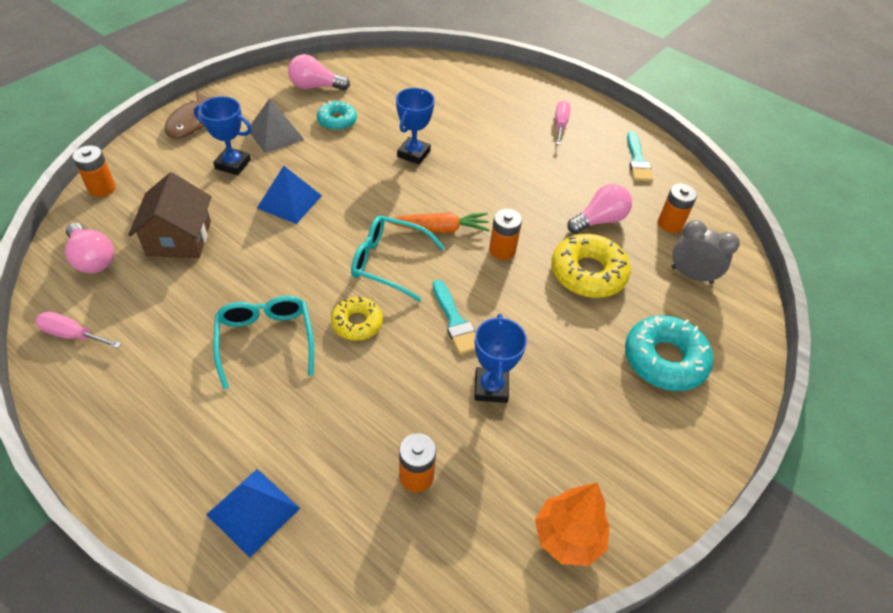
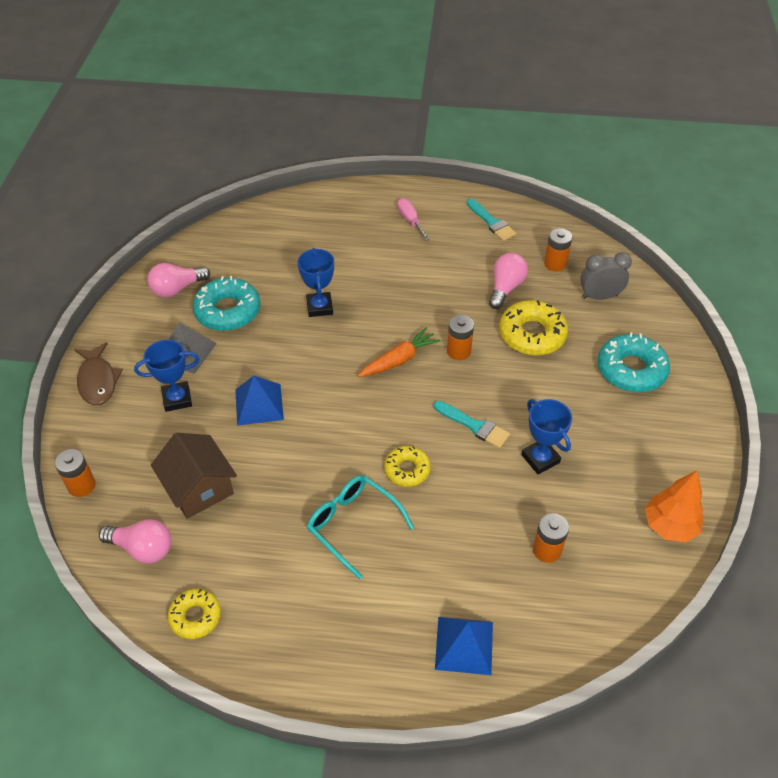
camera: 30 degrees left, 0 degrees up
pink screwdriver [35,311,122,349] -> yellow donut [168,589,221,639]
turquoise donut [317,101,357,131] -> turquoise donut [193,276,260,331], size x1.65
turquoise glasses [351,215,445,302] -> none

